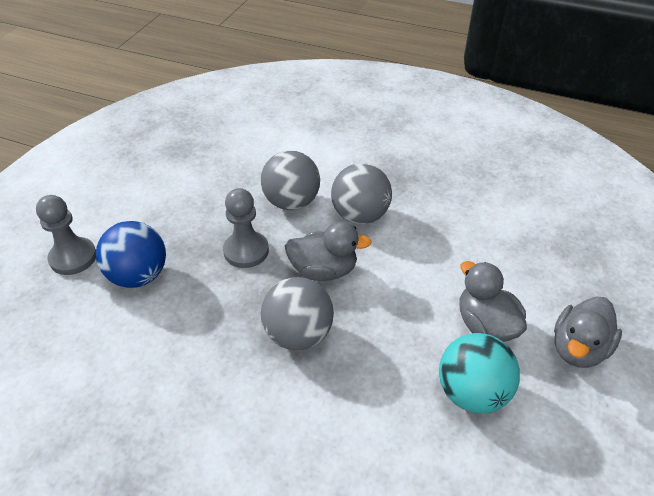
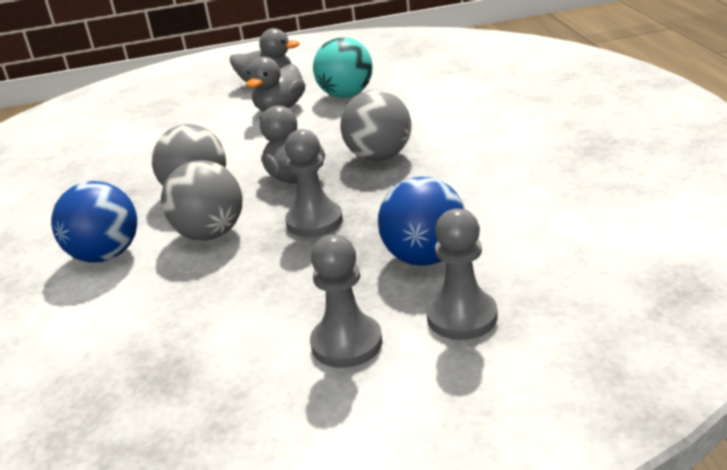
camera: 120 degrees left, 15 degrees down
none -> blue ball [51,181,137,263]
none -> grey pawn [310,235,382,368]

